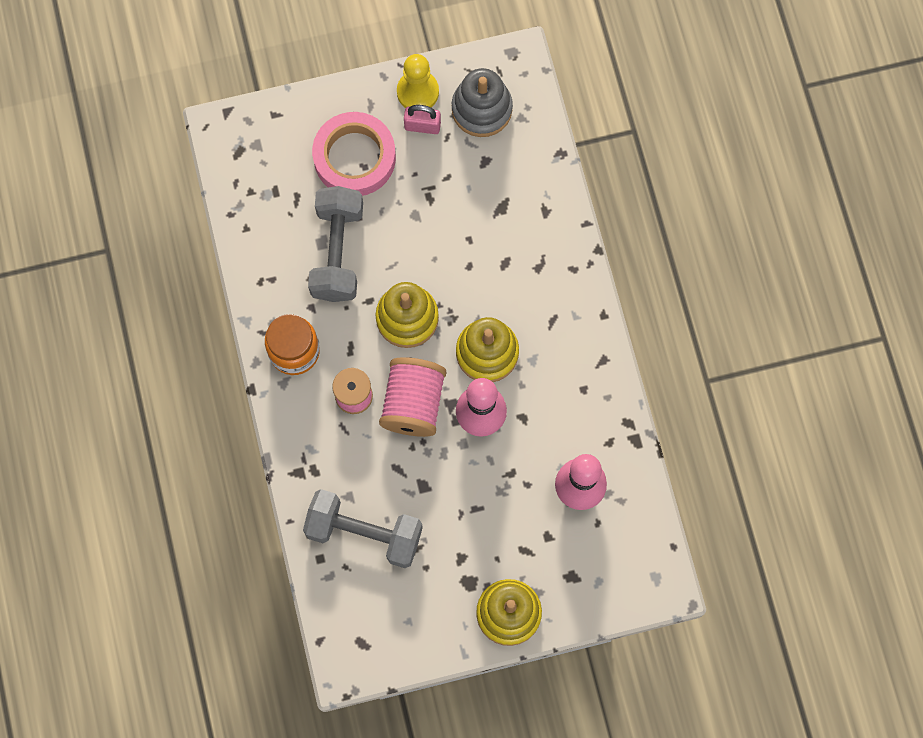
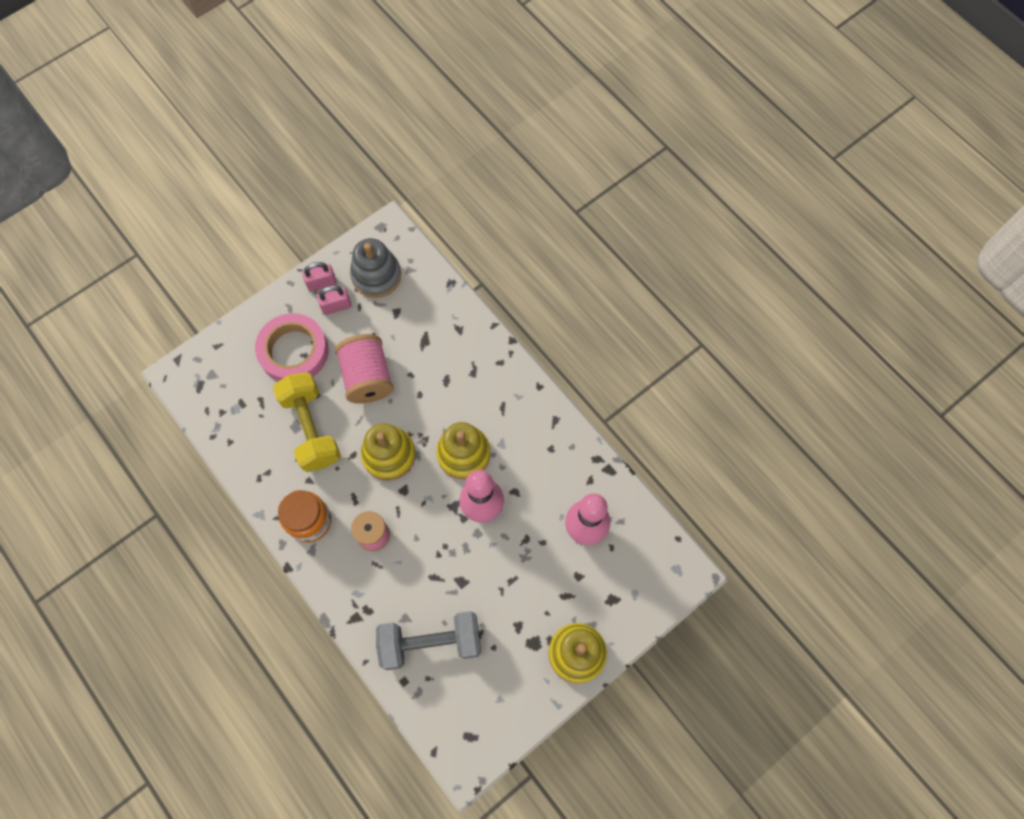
camera: 25 degrees left, 5 degrees down
grey dumbbell [308,186,363,302] -> yellow dumbbell [273,372,341,472]
pink spool [379,357,446,437] -> pink spool moved to [335,334,393,404]
yellow pawn [397,54,439,108] -> pink padlock [302,262,337,292]

